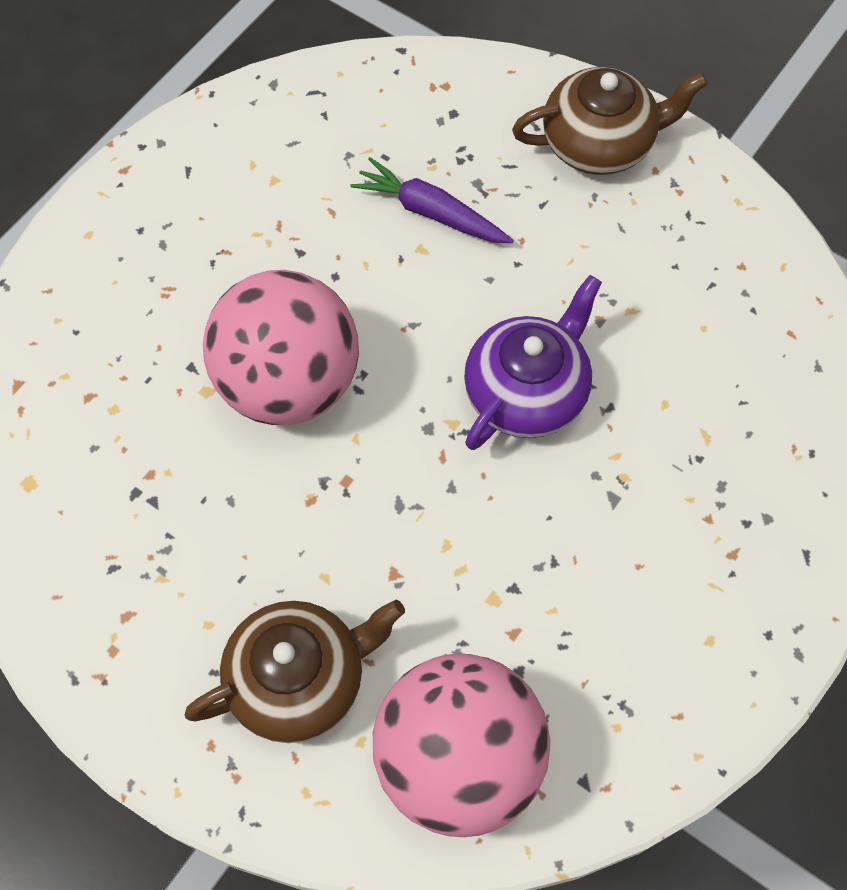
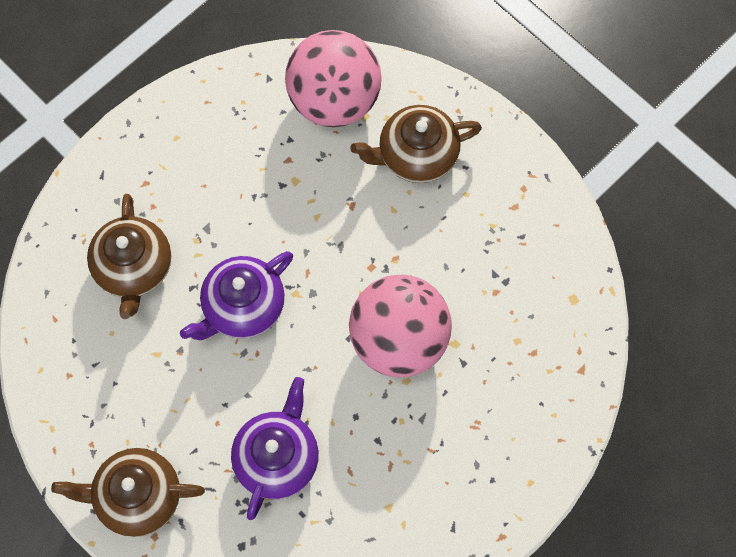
camera: 170 degrees left, 5 degrees up
purple carrot [350,157,514,243] -> purple teapot [231,377,319,520]
none -> brown teapot [87,194,171,319]

